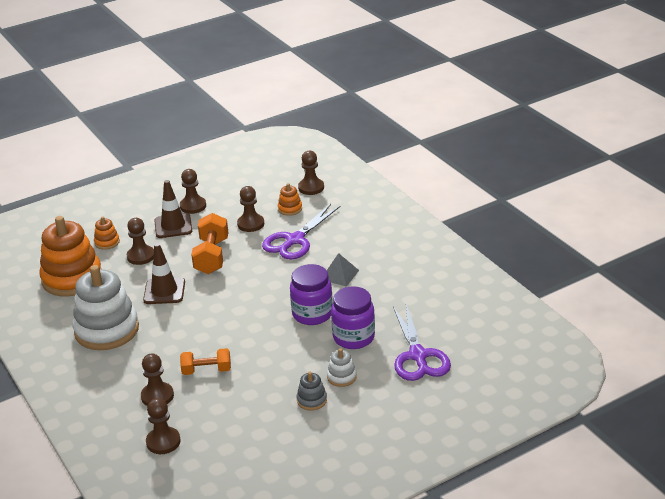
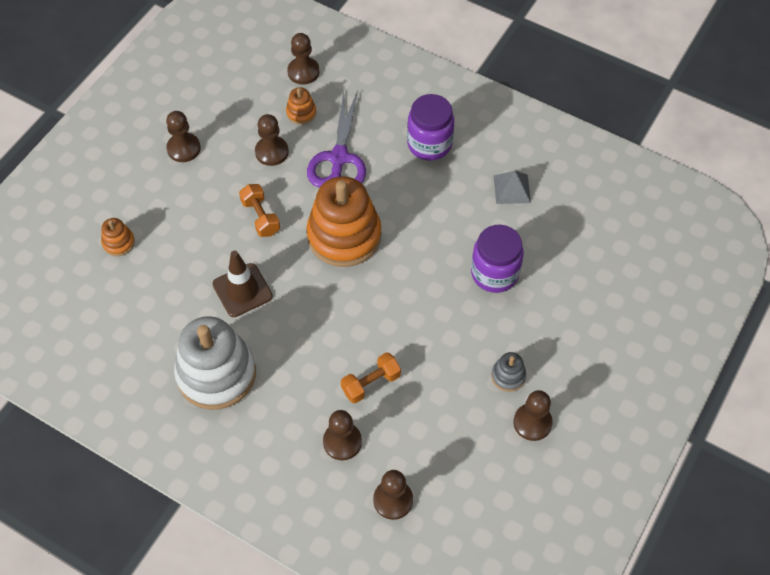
camera: 30 degrees left, 25 degrees up
orange stacking toy [39,216,102,296] -> orange stacking toy moved to [306,176,381,267]
brown pawn [127,218,154,265] -> brown pawn moved to [514,390,553,441]
brown traffic cone [154,180,192,238] -> none
orange dumbbell [191,213,228,274] -> orange dumbbell [239,184,280,237], size x0.65
purple jar [290,264,333,325] -> purple jar moved to [407,94,454,160]
grey pyramid [327,253,359,287] -> grey pyramid moved to [494,171,531,204]
white stacking toy [327,348,357,387] -> none
purple scissors [393,305,451,381] -> none

